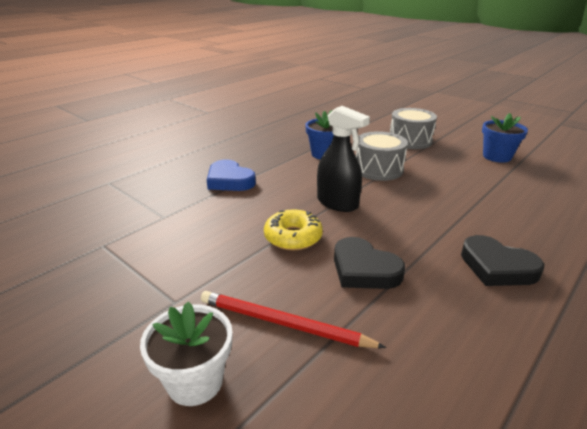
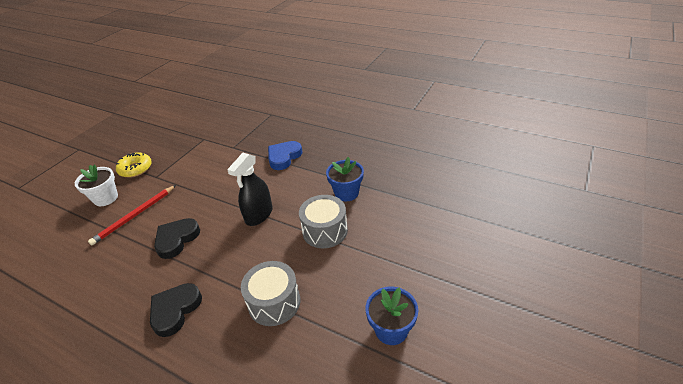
camera: 80 degrees right, 10 degrees up
red pencil [201,291,386,348] -> red pencil turned 150 degrees counterclockwise [88,185,176,245]
yellow donut [264,209,323,250] -> yellow donut moved to [116,153,152,178]
grey drum [390,108,437,149] -> grey drum moved to [241,261,300,326]

